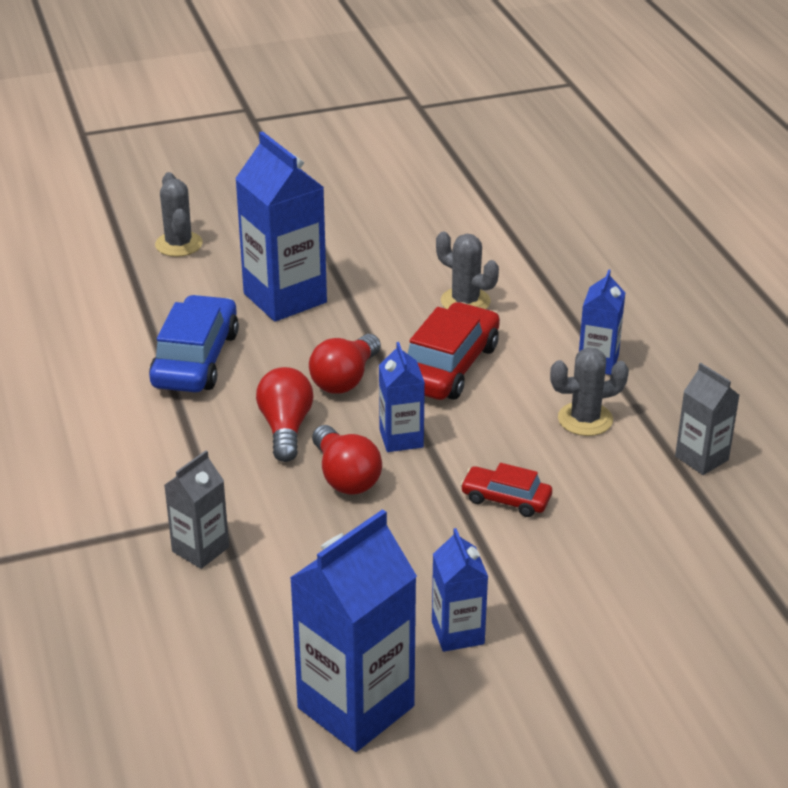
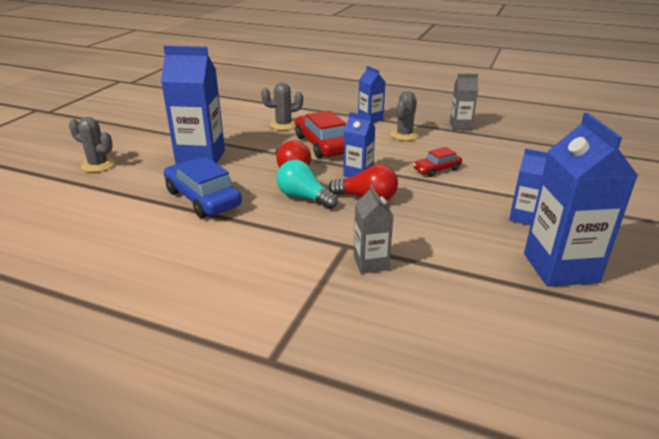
camera: 50 degrees left, 5 degrees down
red light bulb [256,367,313,462] -> turquoise light bulb [276,160,338,209]

